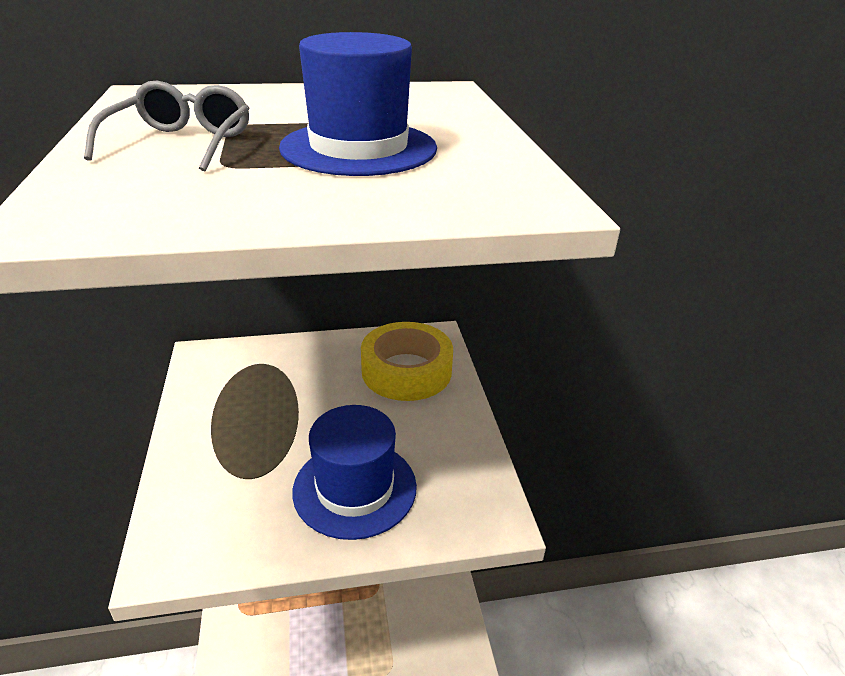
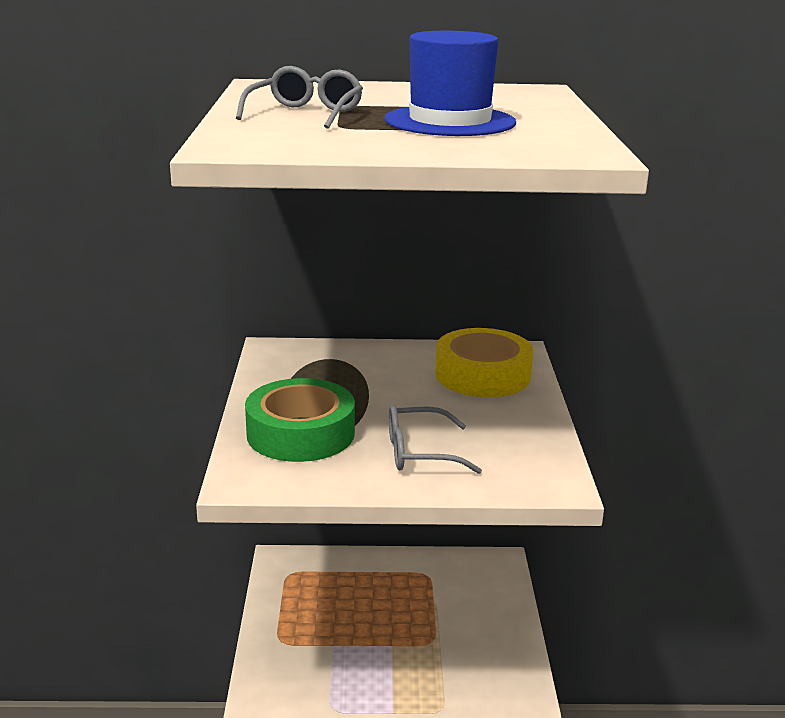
camera: 10 degrees right, 10 degrees down
blue hat [292,405,417,540] -> grey glasses [389,404,482,474]
none -> green tape [245,378,355,462]

